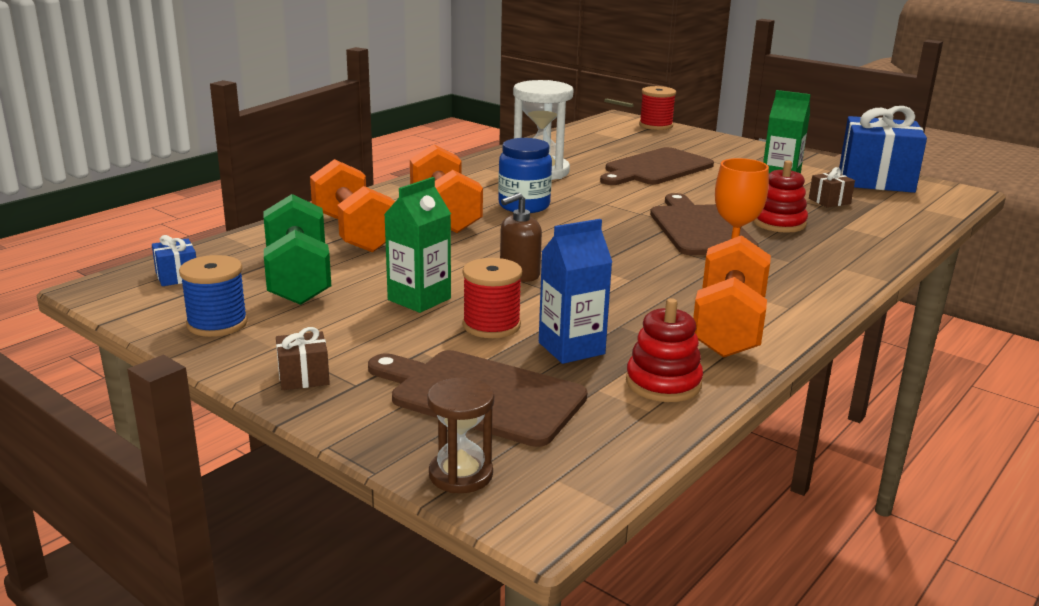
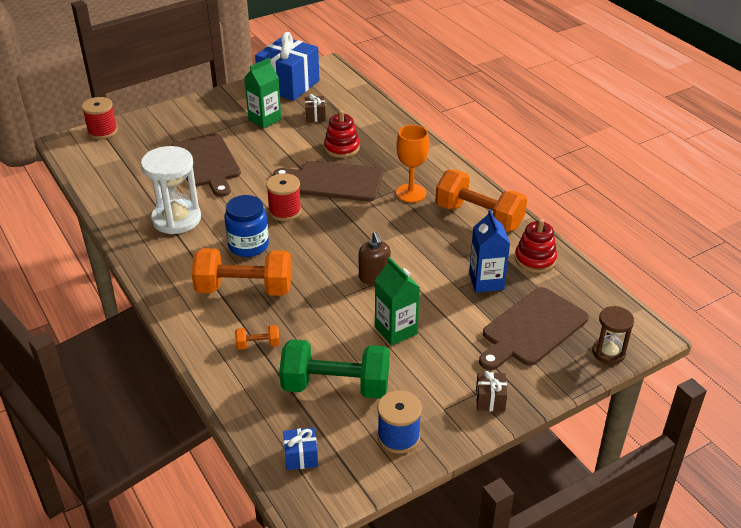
camera: 70 degrees left, 15 degrees up
orange dumbbell [310,159,395,253] -> orange dumbbell [235,325,280,350], size x0.43
red spool [462,258,522,338] -> red spool moved to [266,173,302,221]

